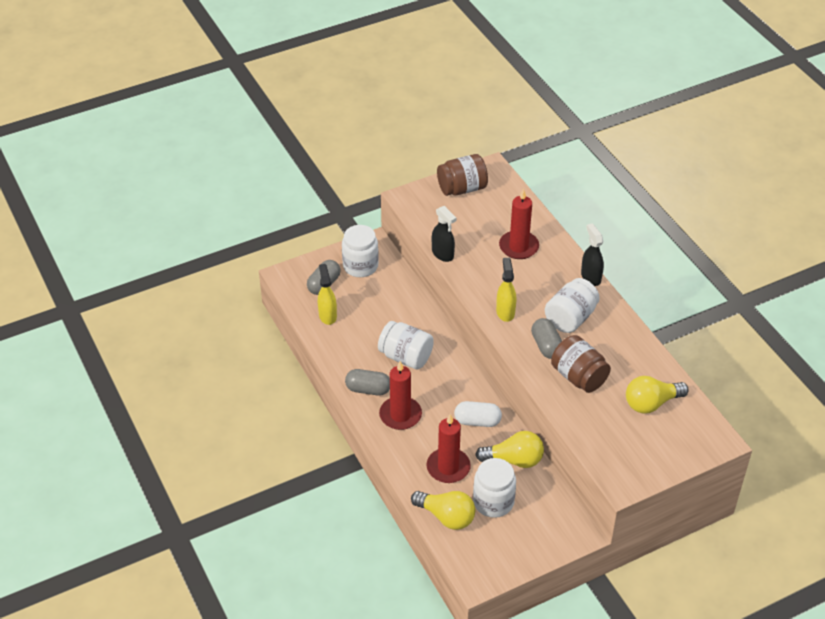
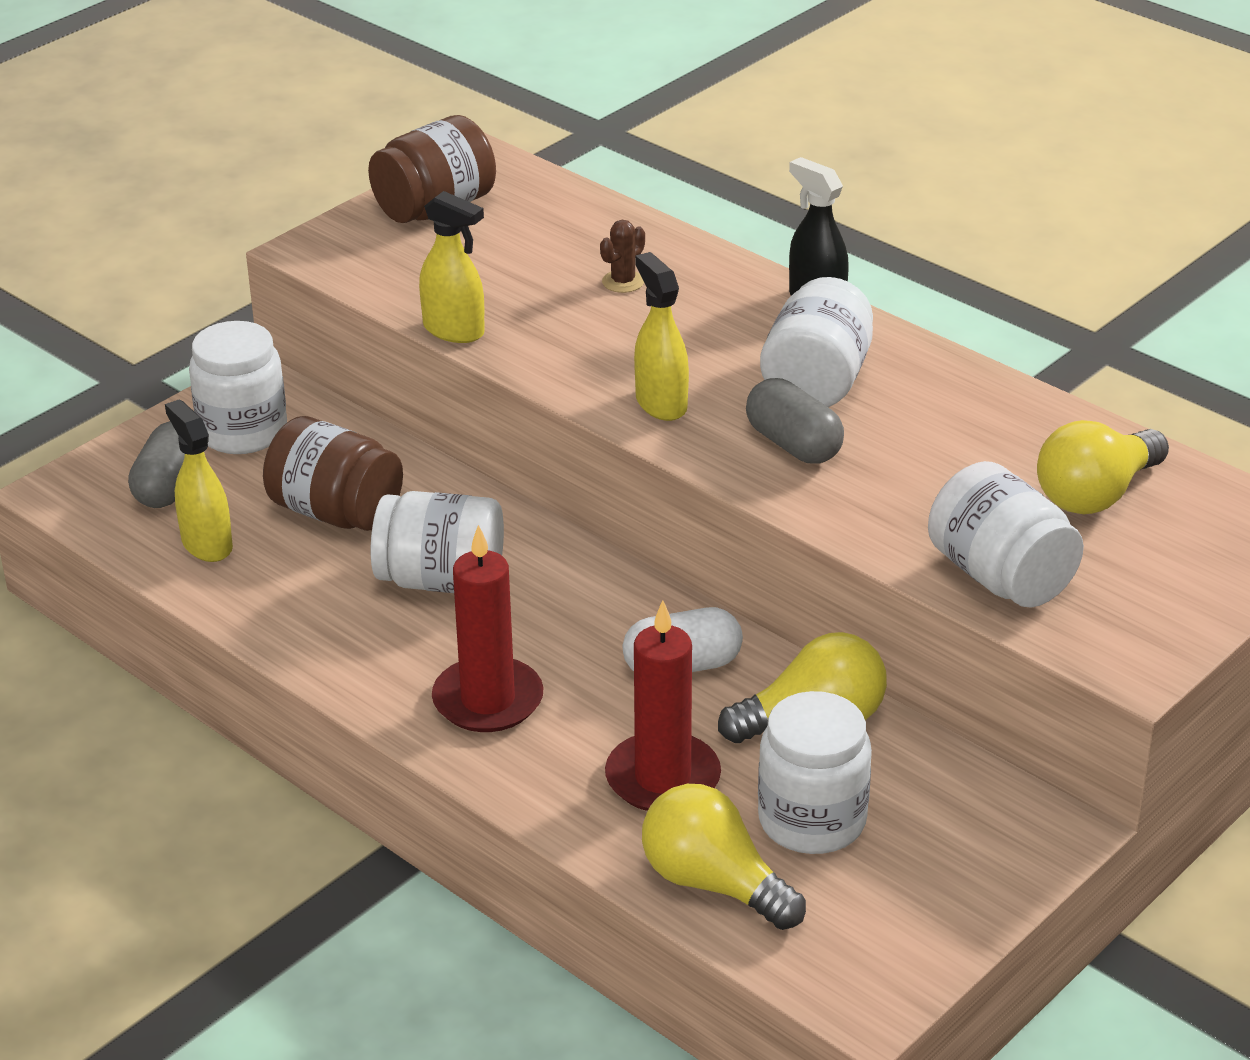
camera: 20 degrees left, 10 degrees down
grey capsule [345,369,390,396] -> none
yellow light bulb [411,491,475,530] -> yellow light bulb turned 150 degrees counterclockwise [642,784,806,930]
black spray bottle [432,206,456,262] -> yellow spray bottle [419,191,485,343]
red candle [499,188,539,259] -> brown cactus [600,220,645,293]
brown jar [551,335,611,393] -> brown jar moved to [263,416,403,531]
none -> white jar [928,461,1084,608]

